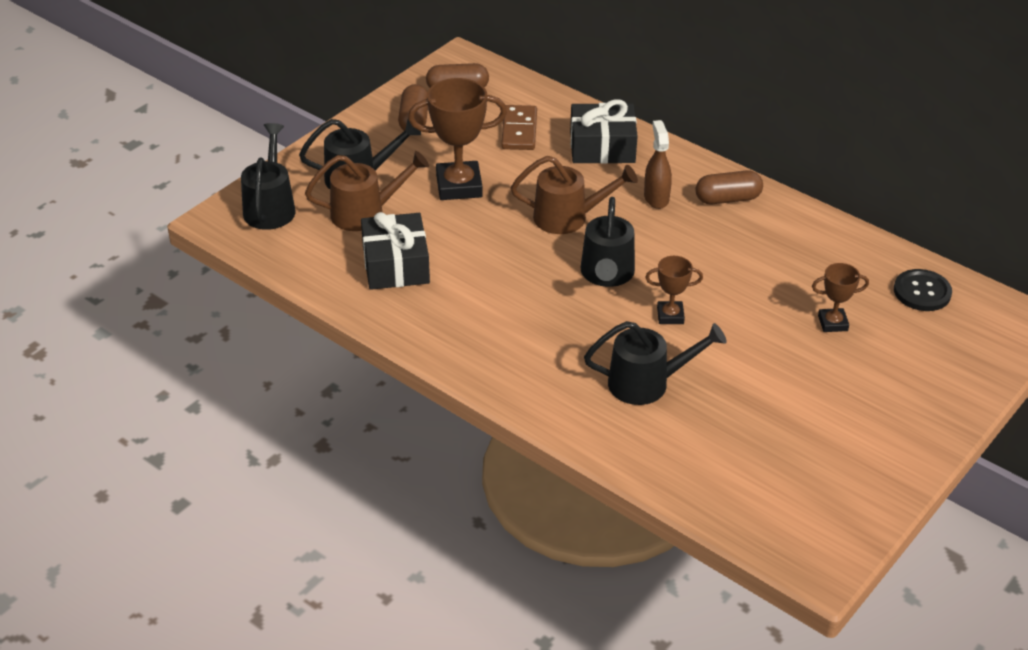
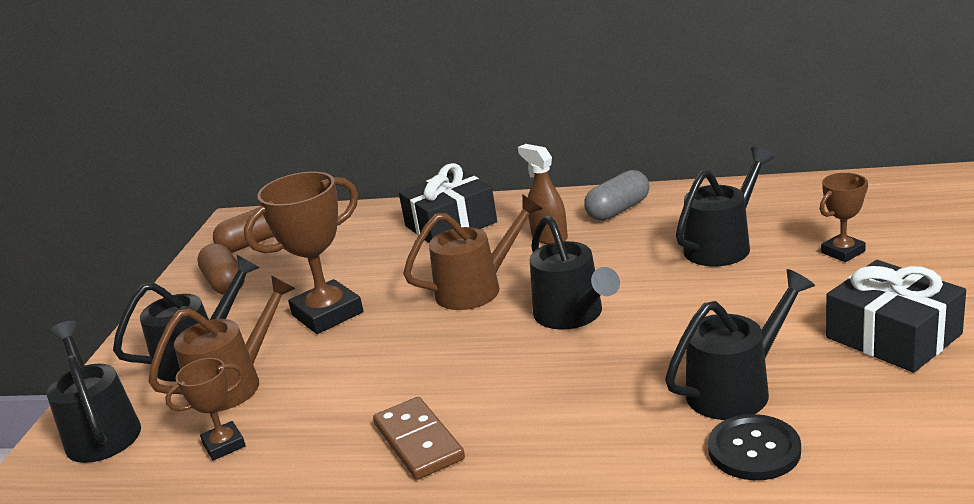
camera: 25 degrees left, 15 degrees down
black gift [361,212,430,290] -> black gift moved to [826,260,966,373]
brown domino [501,105,537,150] -> brown domino moved to [373,397,465,480]
brown trophy [645,256,703,324] -> brown trophy moved to [165,358,246,461]
brown capsule [695,170,763,204] -> grey capsule [584,170,649,221]
black button [894,269,952,311] -> black button moved to [708,414,801,480]
none -> black watering can [676,147,774,266]

